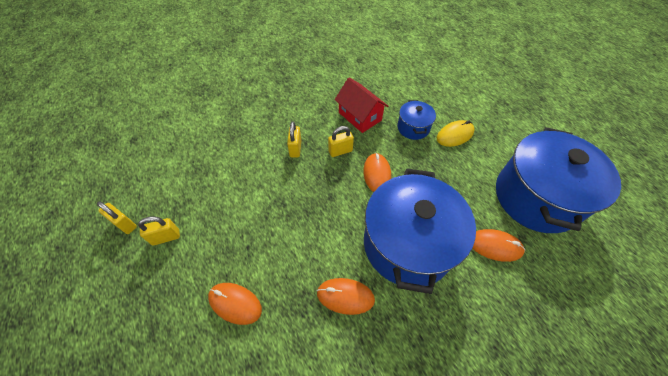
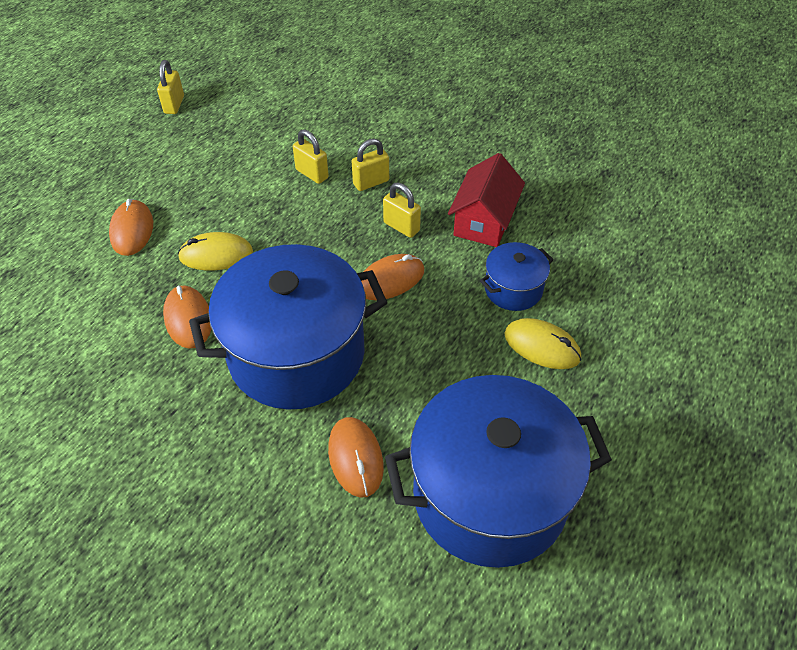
camera: 60 degrees right, 5 degrees down
yellow padlock [138,217,180,246] -> yellow padlock moved to [293,129,329,184]
none -> yellow mouse [178,232,253,271]

